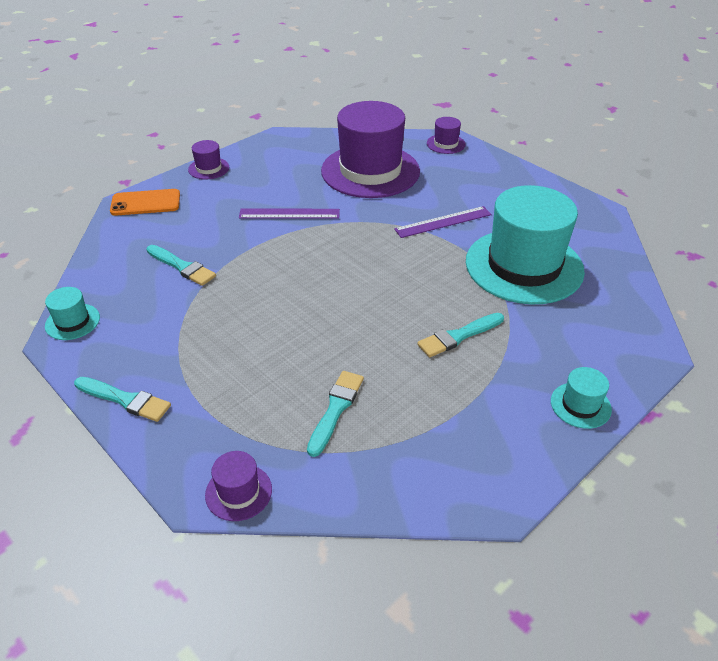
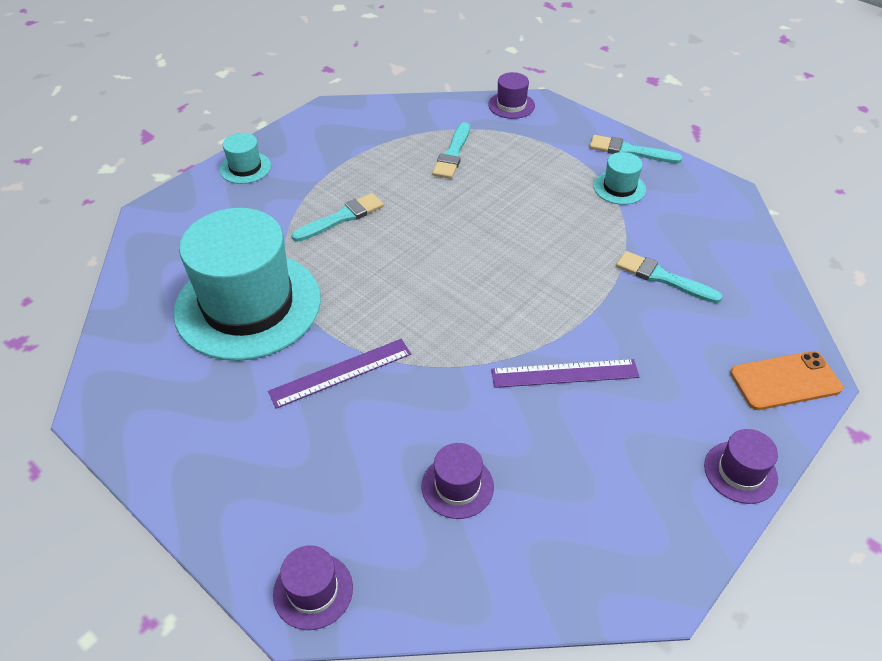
camera: 175 degrees right, 5 degrees up
turquoise hat [45,287,100,340] -> turquoise hat moved to [593,152,646,205]
purple hat [321,101,420,198] -> purple hat [422,443,494,519], size x0.42

